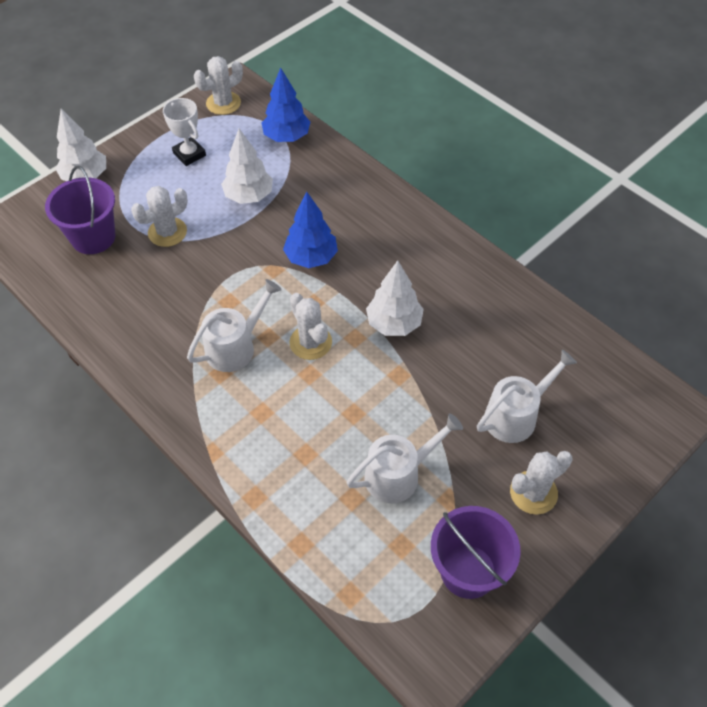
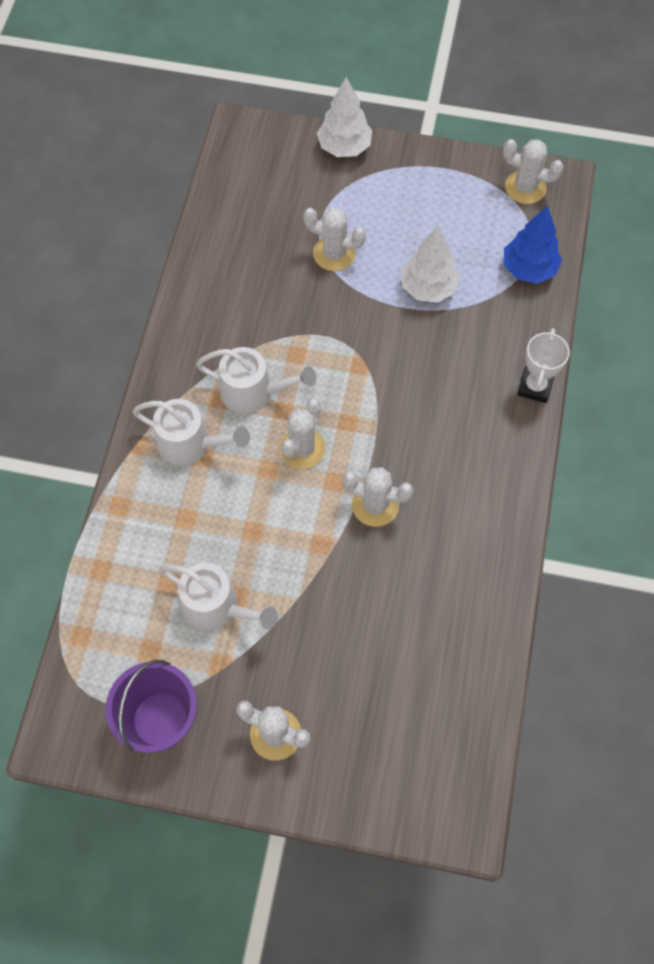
camera: 55 degrees right, 10 degrees up
purple bucket [45,166,115,254] -> none
white trophy [163,98,206,166] -> white trophy moved to [517,328,570,403]
blue tree [283,192,338,268] -> none
white tree [366,260,424,336] -> white cactus [343,467,414,527]
white watering can [477,350,577,443] -> white watering can moved to [132,399,250,465]

